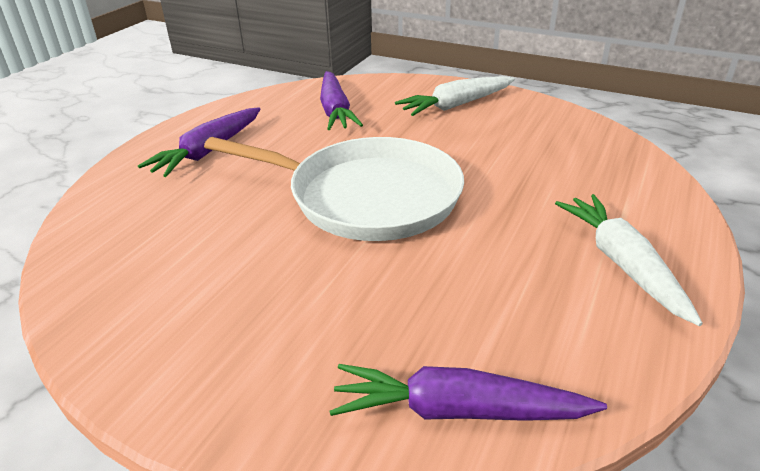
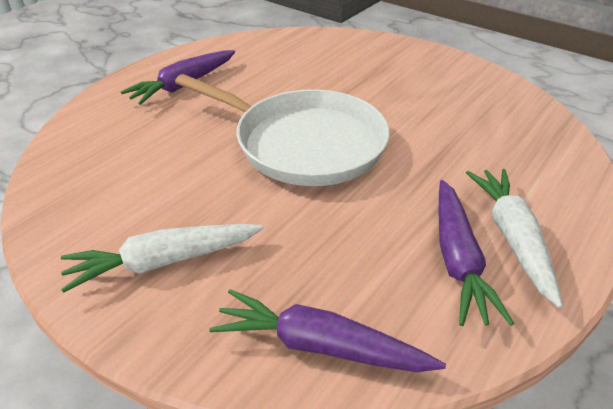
camera: 10 degrees right, 5 degrees up
purple carrot [320,71,363,130] -> purple carrot moved to [439,180,514,326]
white carrot [395,76,515,116] -> white carrot moved to [61,224,264,293]

